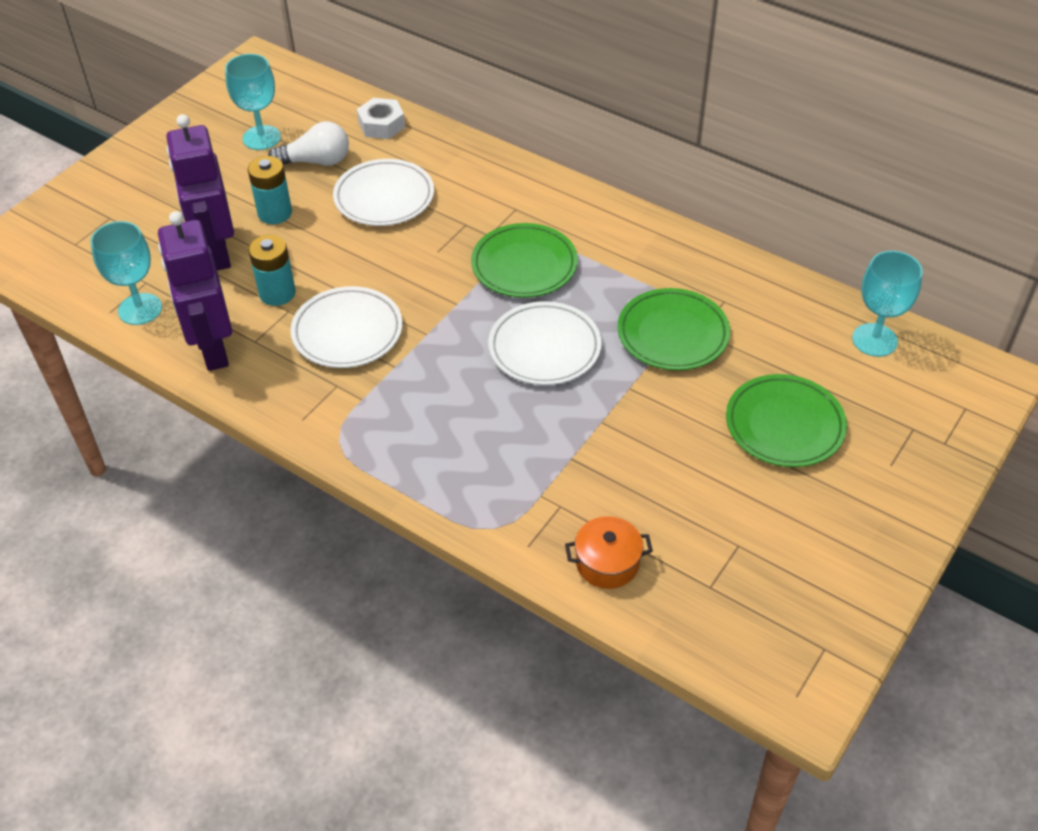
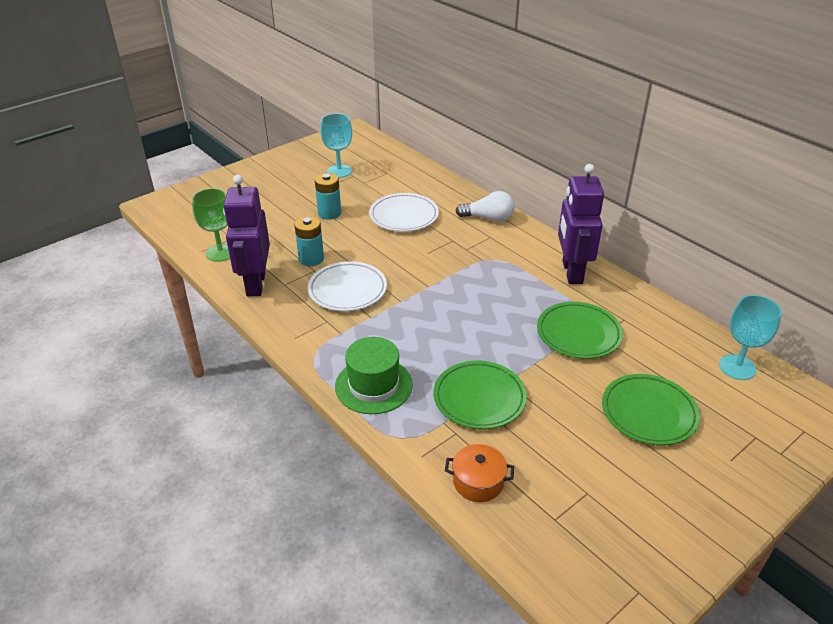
camera: 15 degrees right, 10 degrees down
turquoise goblet [90,221,162,325] -> green goblet [192,188,230,262]
purple robot [166,114,234,271] -> purple robot moved to [558,164,604,284]
white light bulb [268,121,349,166] -> white light bulb moved to [456,191,514,222]
white nut [357,98,405,139] -> none
green plate [471,223,578,298] -> green plate moved to [433,361,527,429]
white plate [488,301,602,385] -> none
none -> green hat [335,337,413,414]

